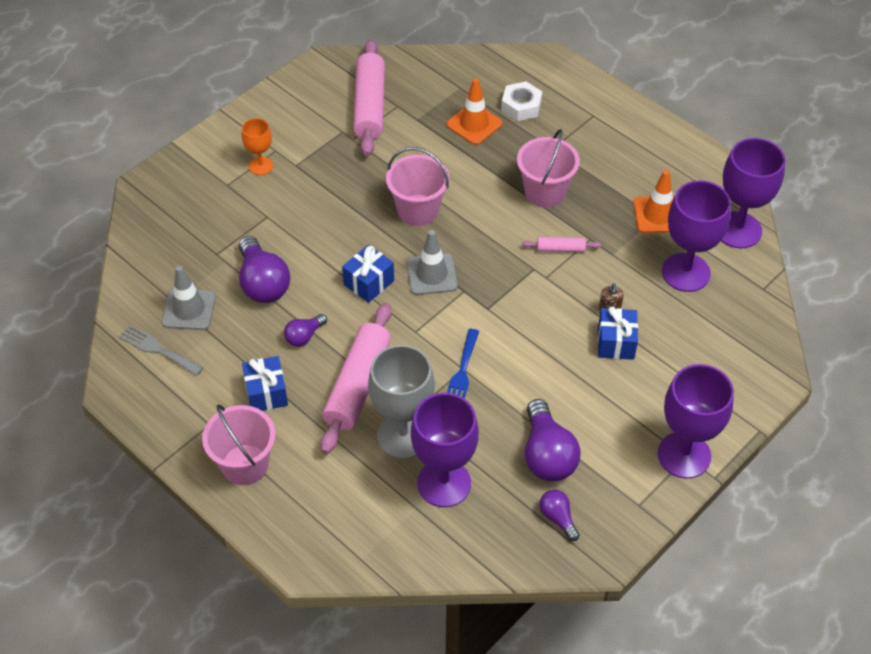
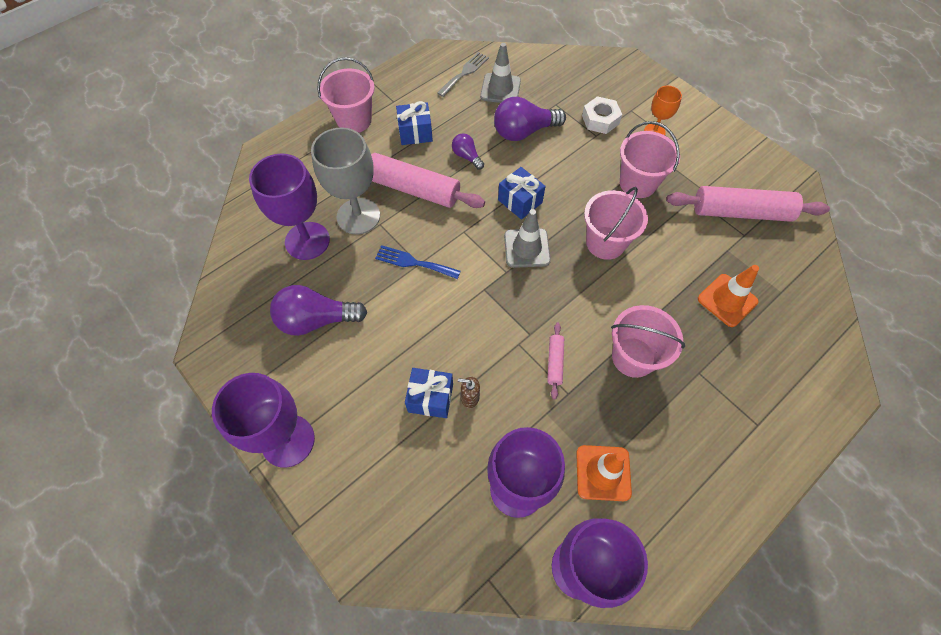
camera: 95 degrees right, 10 degrees up
white nut [501,81,542,121] -> white nut moved to [582,96,622,134]
purple light bulb [539,490,580,541] -> none
none -> pink bucket [620,121,680,198]

